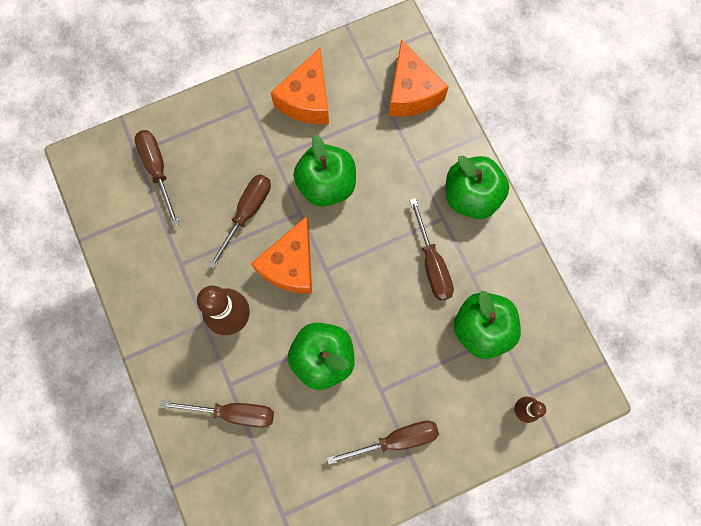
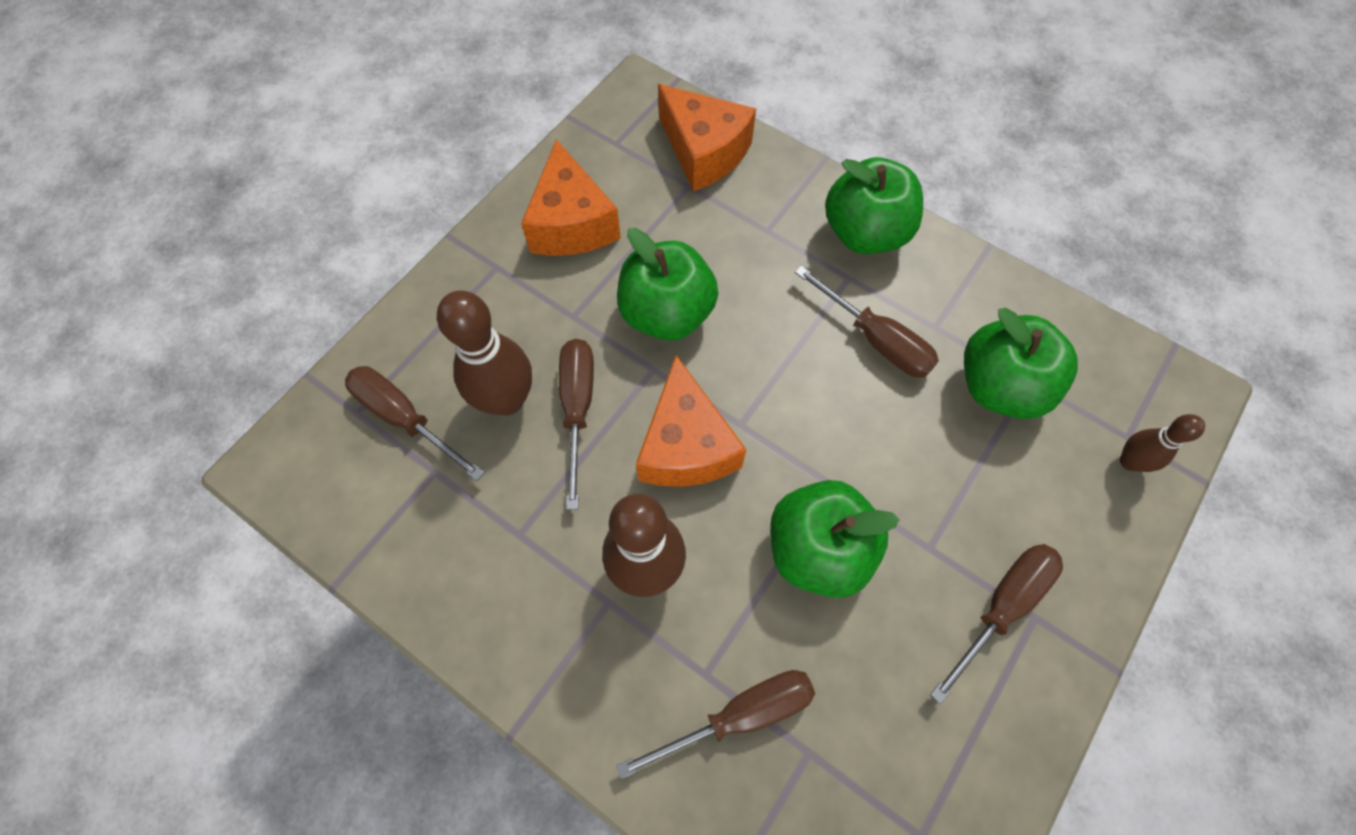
camera: 30 degrees left, 10 degrees down
none -> brown bowling pin [437,290,532,416]

